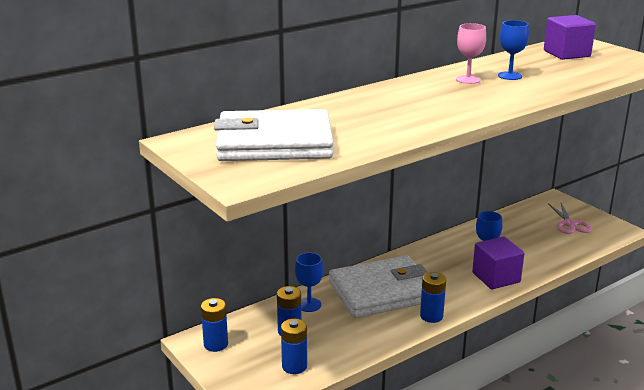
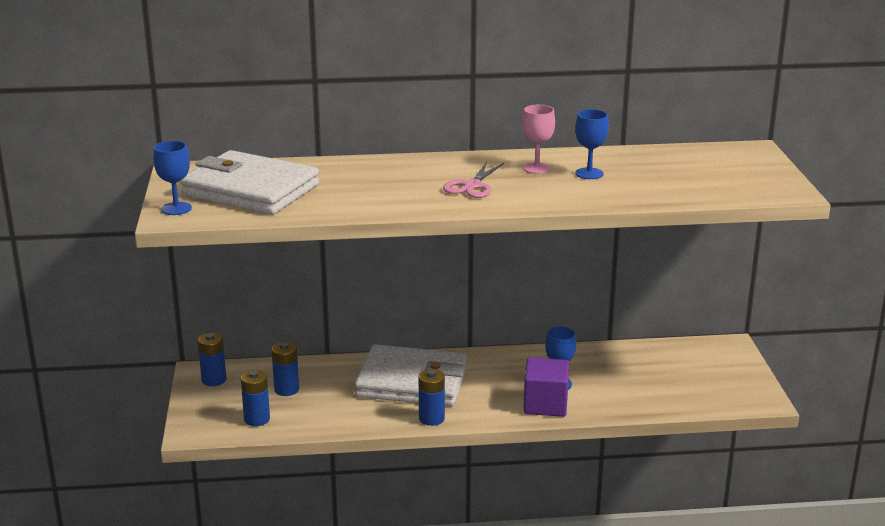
camera: 30 degrees right, 0 degrees up
blue goblet [295,253,323,312] -> blue goblet moved to [153,141,192,215]
purple cube [544,15,596,60] -> none
pink scissors [548,203,592,234] -> pink scissors moved to [443,162,504,198]

